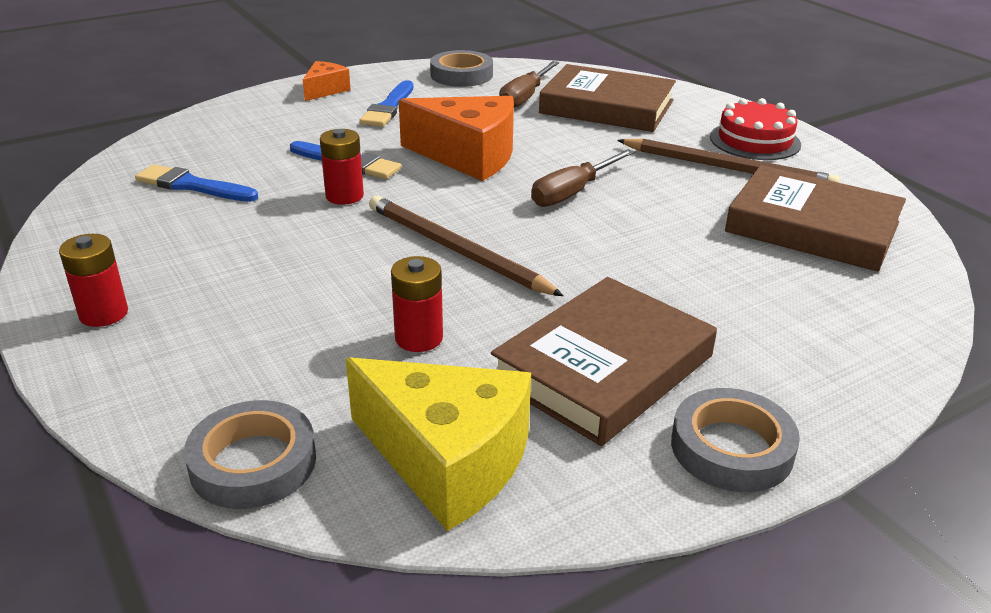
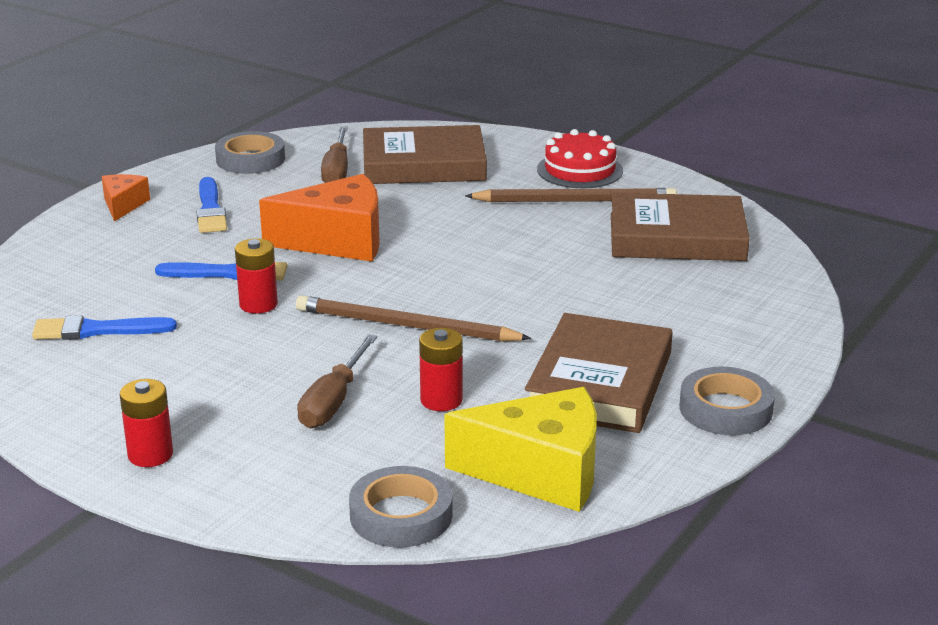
camera: 25 degrees left, 5 degrees down
brown screwdriver [531,149,635,207] -> brown screwdriver moved to [297,334,377,428]

